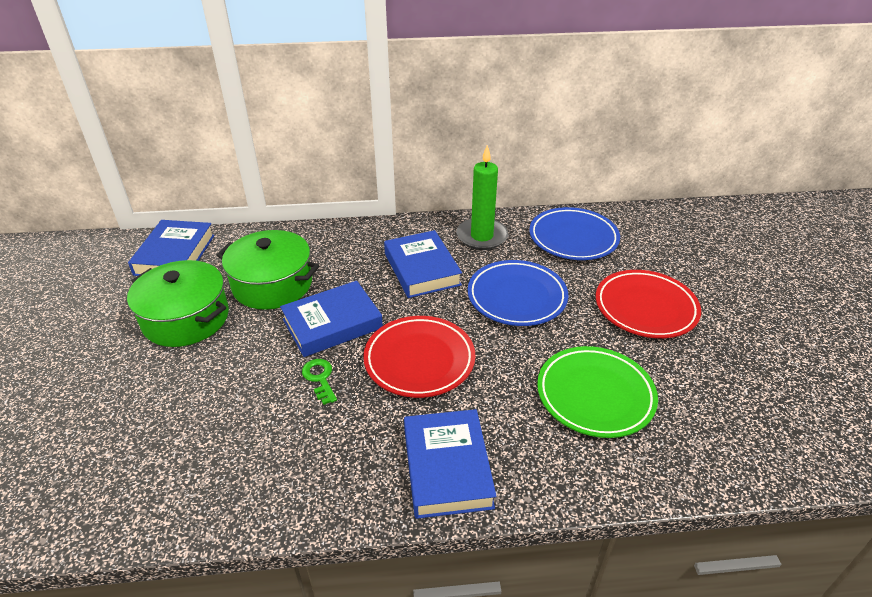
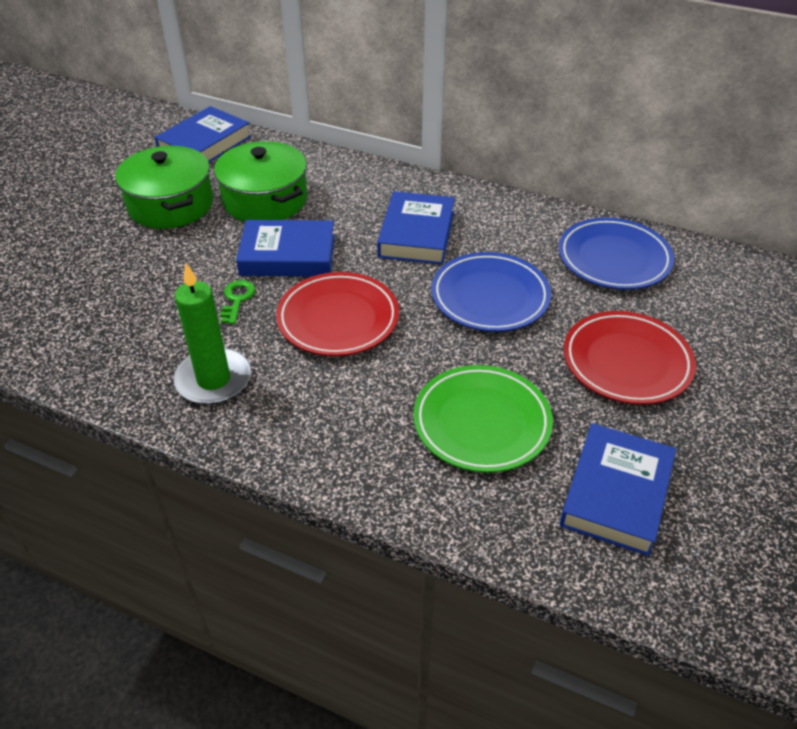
camera: 30 degrees right, 5 degrees up
blue book [404,409,496,519] -> blue book moved to [559,423,676,556]
green candle [456,145,508,250] -> green candle moved to [174,263,251,405]

